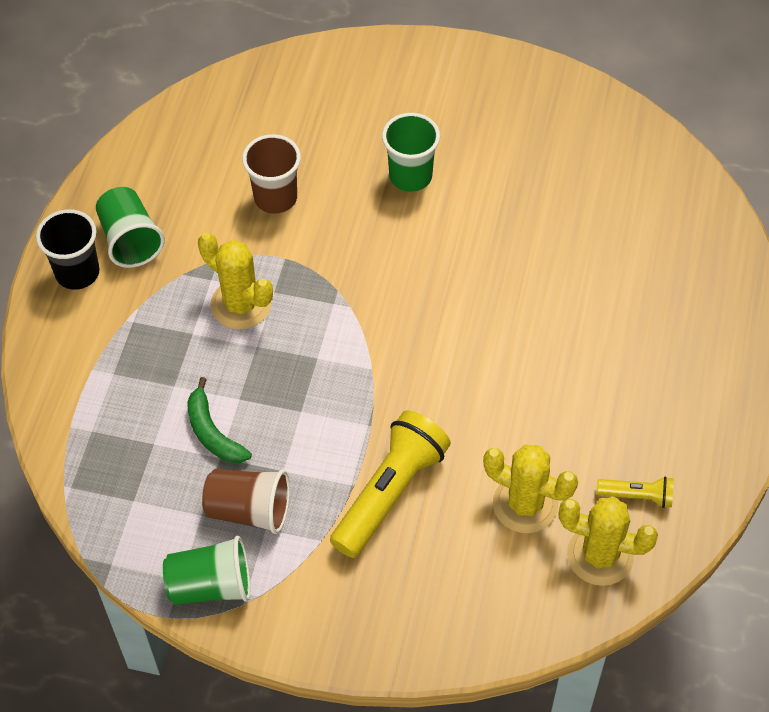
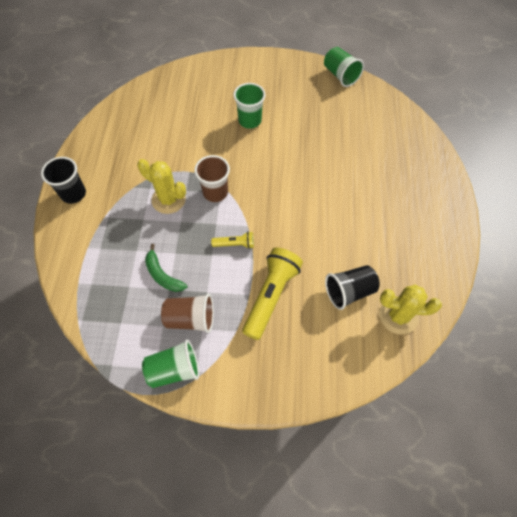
camera: 10 degrees left, 5 degrees up
green cup [96,187,165,268] -> green cup moved to [324,47,364,87]
brown cup [242,134,301,214] -> brown cup moved to [194,155,230,202]
yellow cactus [483,445,578,533] -> black cup [325,265,380,310]
yellow flashlight [596,476,674,508] -> yellow flashlight moved to [211,232,254,249]

